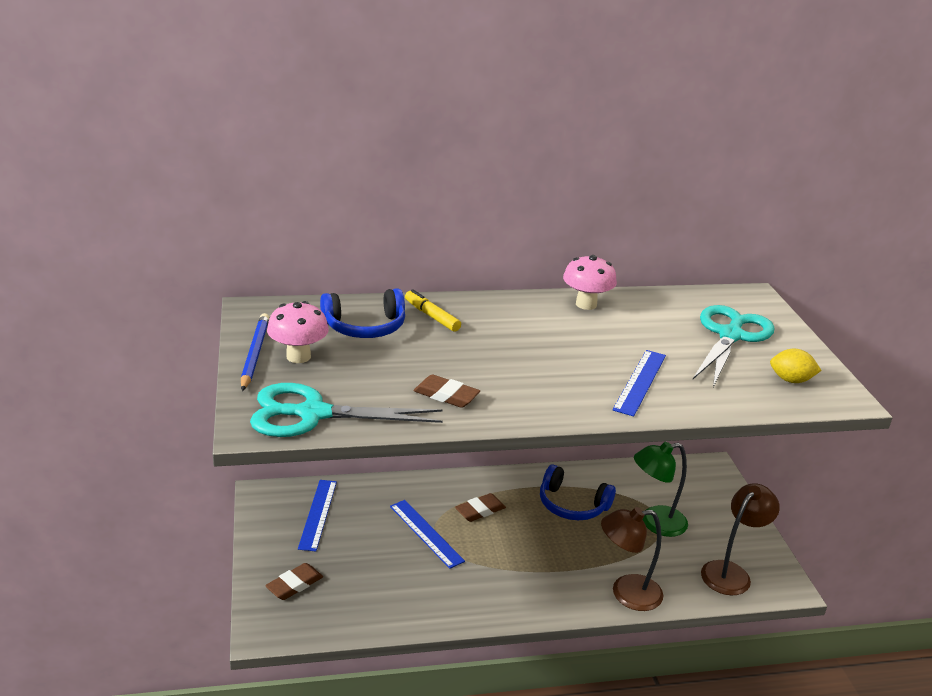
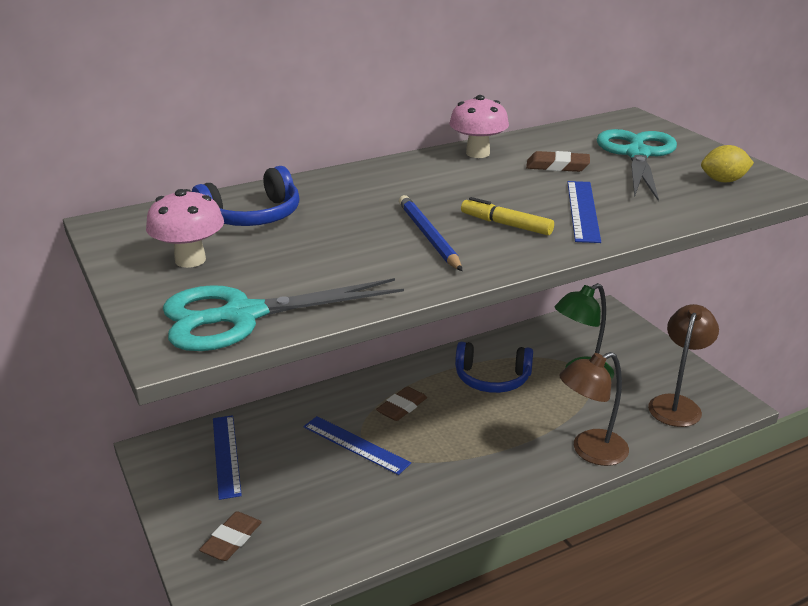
camera: 15 degrees left, 0 degrees up
blue pencil [241,313,269,391] -> blue pencil moved to [399,195,463,271]
yellow marker [405,289,461,332] -> yellow marker moved to [461,197,554,235]
brown eraser [413,374,480,408] -> brown eraser moved to [526,151,590,172]

